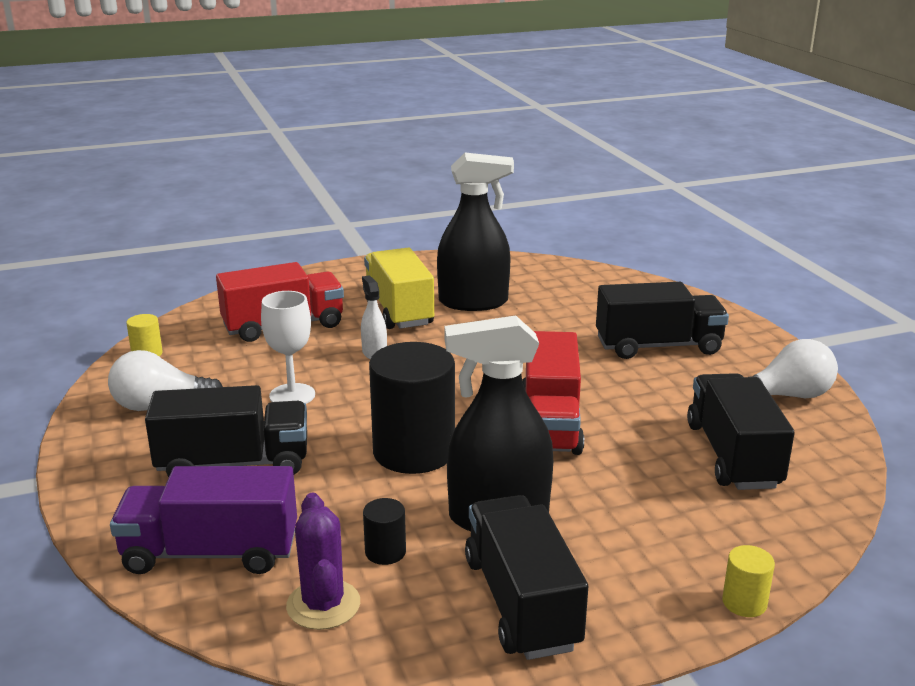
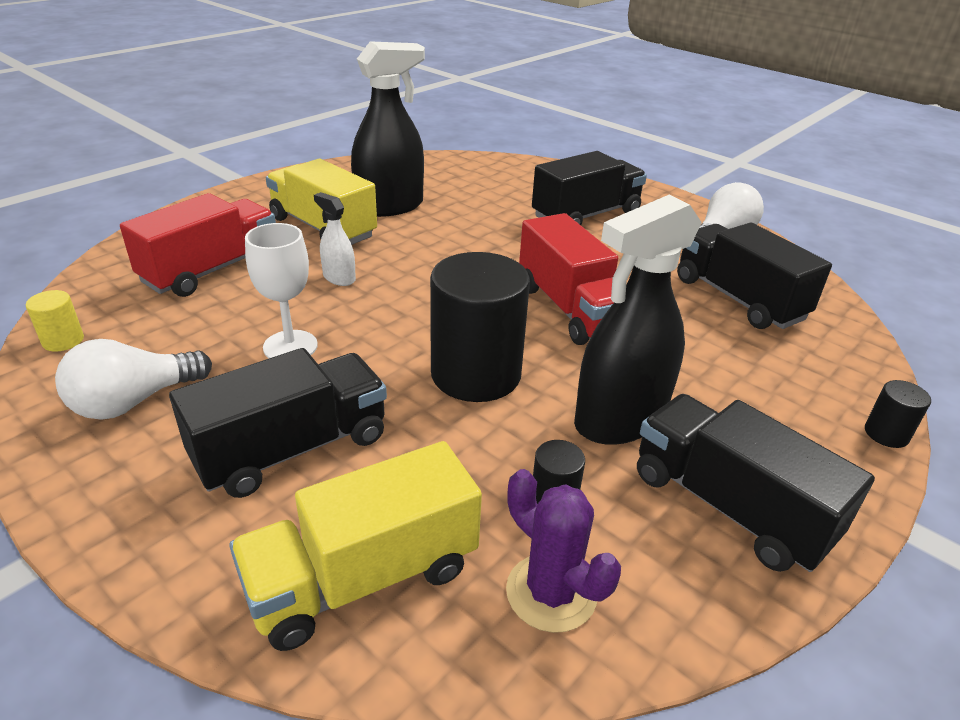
camera: 30 degrees left, 10 degrees up
purple truck [110,466,297,574] -> yellow truck [229,441,482,651]
yellow cylinder [722,545,775,617] -> black cylinder [865,380,931,448]

